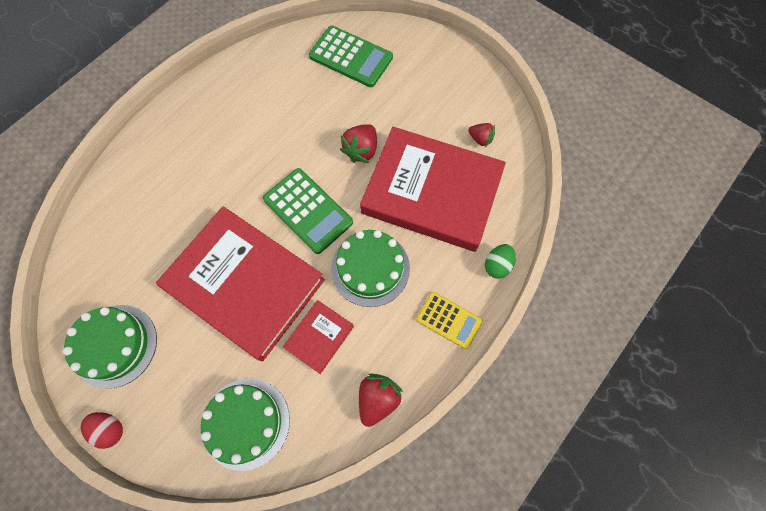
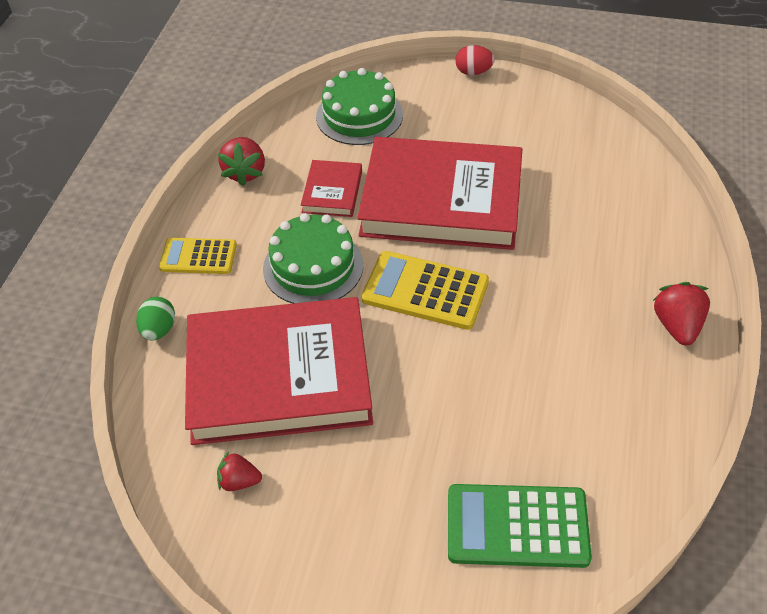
camera: 155 degrees right, 20 degrees down
green cake [63,305,157,389] -> none
green calculator [263,168,353,254] -> yellow calculator [361,251,489,330]
red strawberry [340,124,377,163] -> red strawberry moved to [653,282,710,345]

